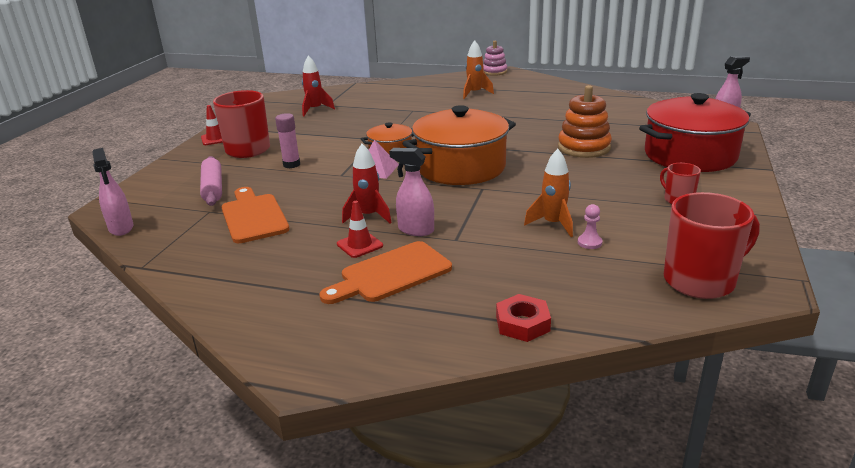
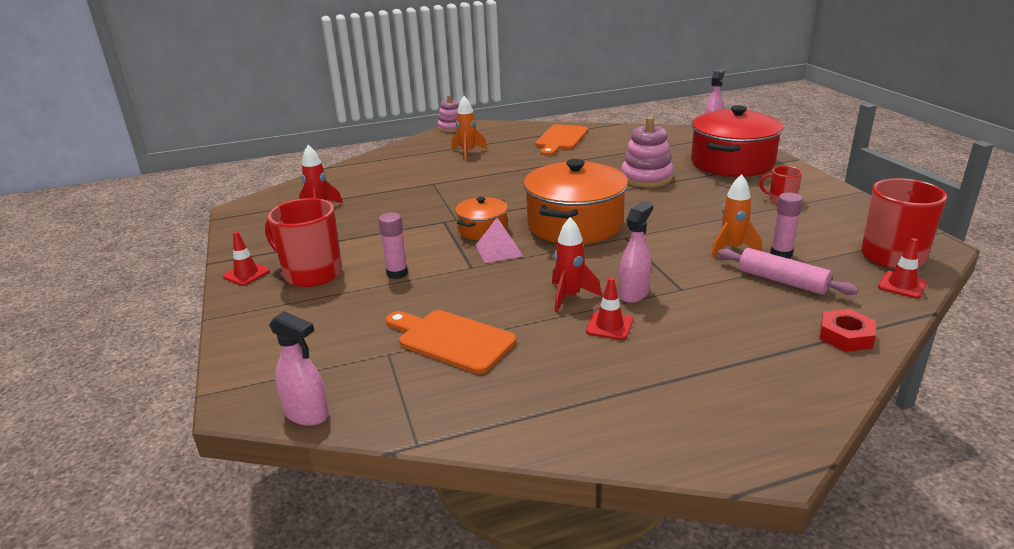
camera: 35 degrees left, 0 degrees up
pink rolling pin [200,156,222,206] -> pink rolling pin moved to [718,248,858,295]
orange cutting board [319,241,452,304] -> orange cutting board moved to [535,124,588,156]
pink spray bottle [389,148,434,236] -> pink spray bottle turned 135 degrees clockwise [619,201,653,303]
orange stacking toy [558,85,612,158] -> pink stacking toy [621,116,674,188]
pink pawn [578,204,603,249] -> pink glue stick [770,193,803,258]
none -> red traffic cone [878,238,927,298]

